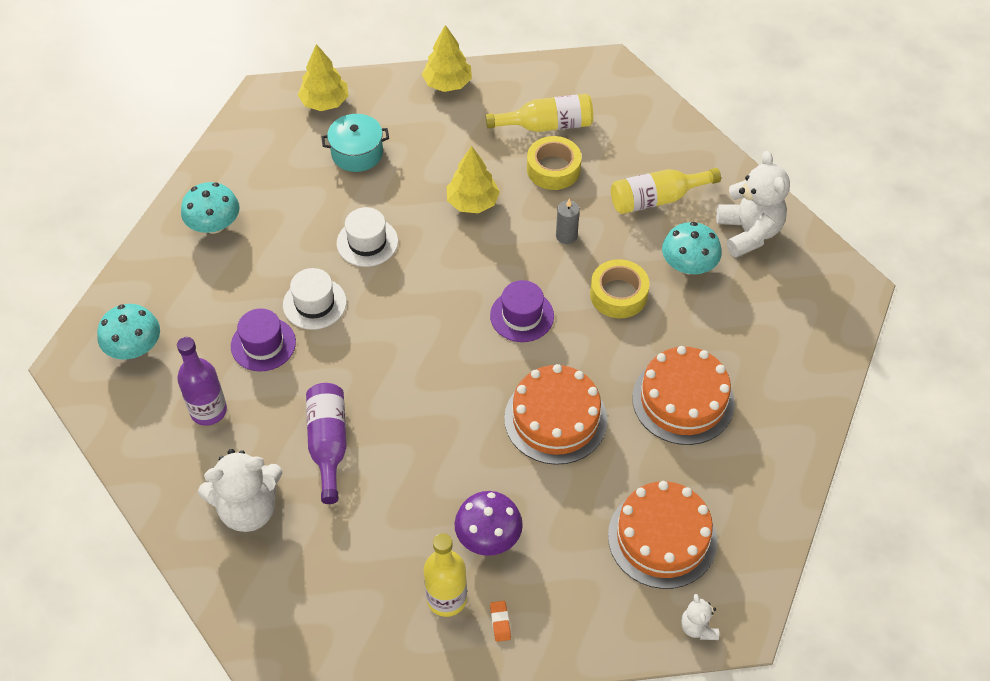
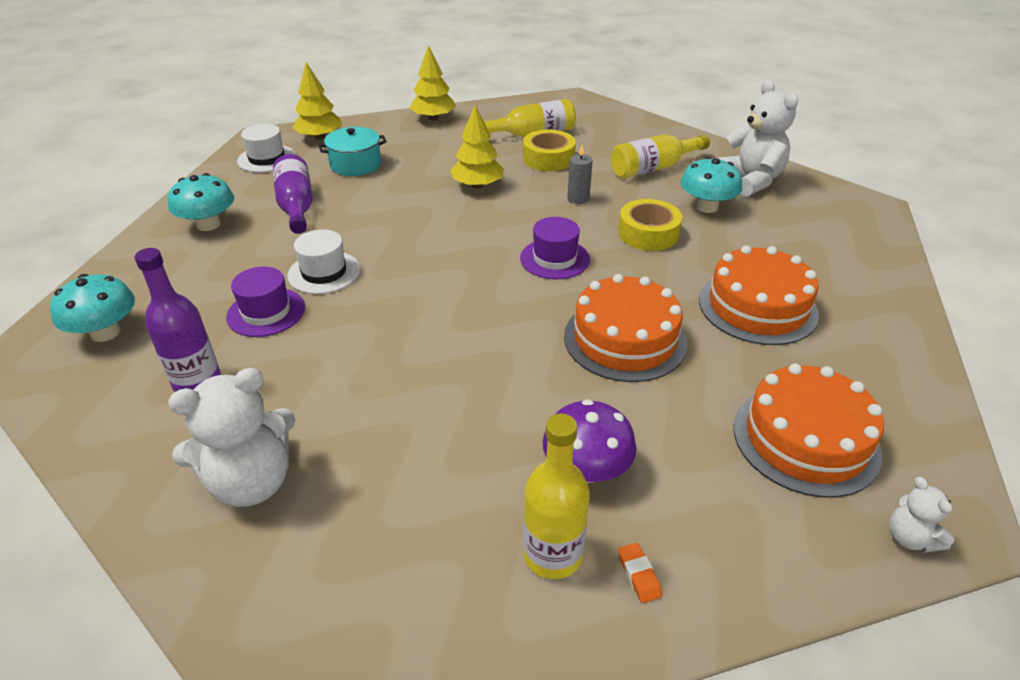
camera: 10 degrees left, 15 degrees down
purple bottle [306,383,347,504] -> purple bottle moved to [273,154,313,234]
white hat [337,207,398,267] -> white hat moved to [237,124,296,173]

